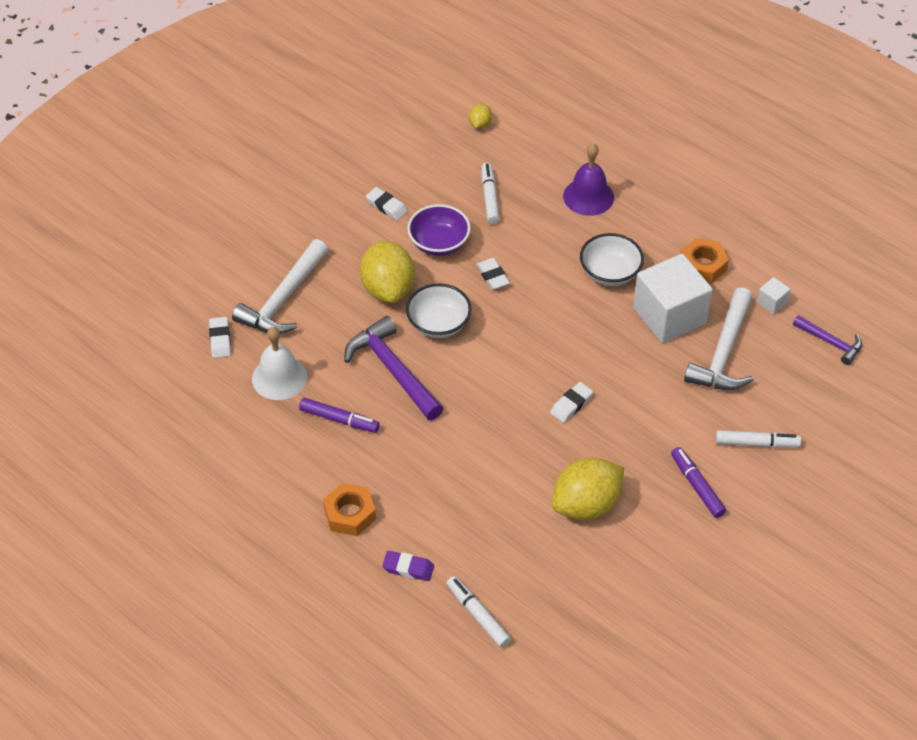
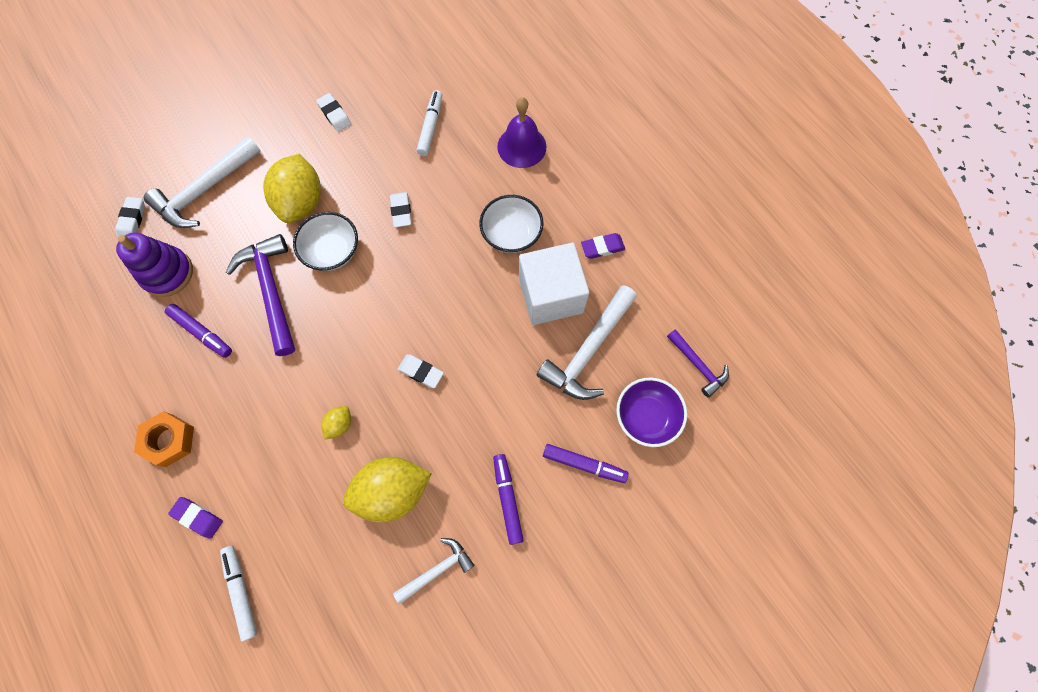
camera: 15 degrees right, 20 degrees up
white bell [252,327,307,400] -> purple stacking toy [116,233,193,297]
purple bowl [407,204,471,256] -> purple bowl moved to [616,378,687,447]
yellow lemon [469,104,492,129] -> yellow lemon moved to [321,406,351,440]
white eraser [550,382,593,423] -> white eraser turned 60 degrees clockwise [397,354,444,388]
orange nut [680,238,729,284] -> purple eraser [581,233,625,259]
white marker [715,430,801,448] -> purple marker [543,444,629,483]
white cube [757,277,791,314] -> none
none -> white hammer [393,538,475,604]

